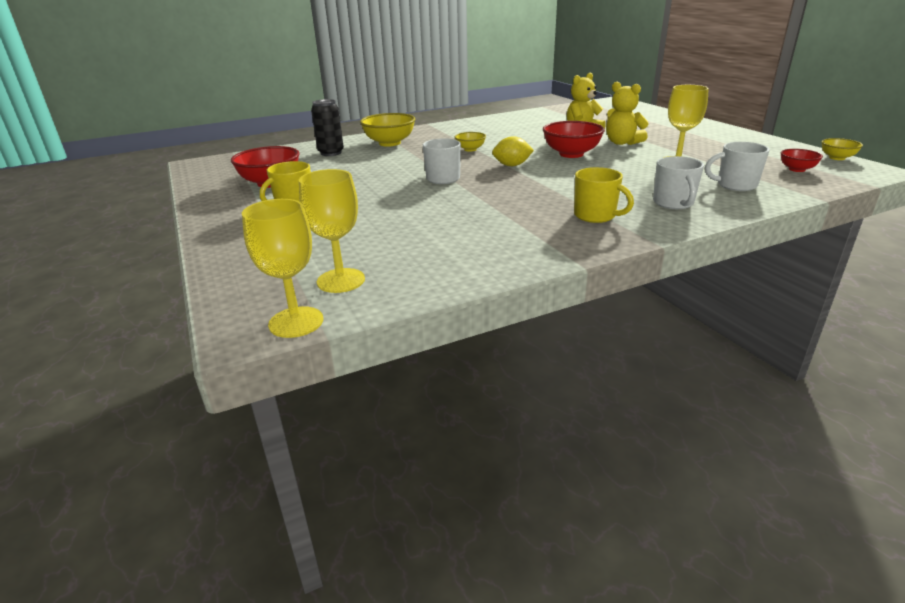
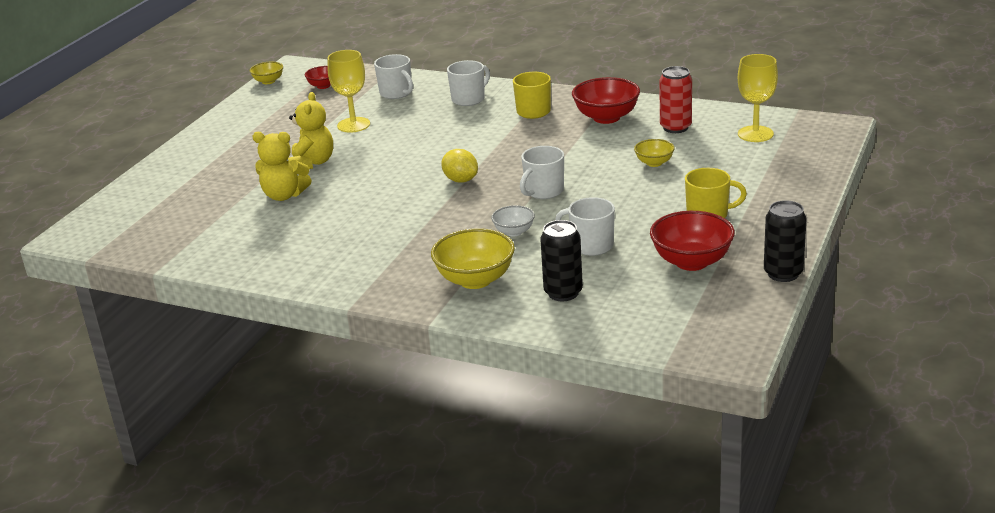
camera: 130 degrees left, 0 degrees up
yellow goblet [242,199,324,338] -> none
yellow bowl [455,132,486,152] -> yellow bowl moved to [634,139,675,167]
red bowl [543,121,605,158] -> red bowl moved to [572,77,640,124]
none -> white bowl [491,205,535,237]
none -> white mug [555,197,615,256]
none -> red can [659,66,692,133]
none -> black can [764,200,807,282]

